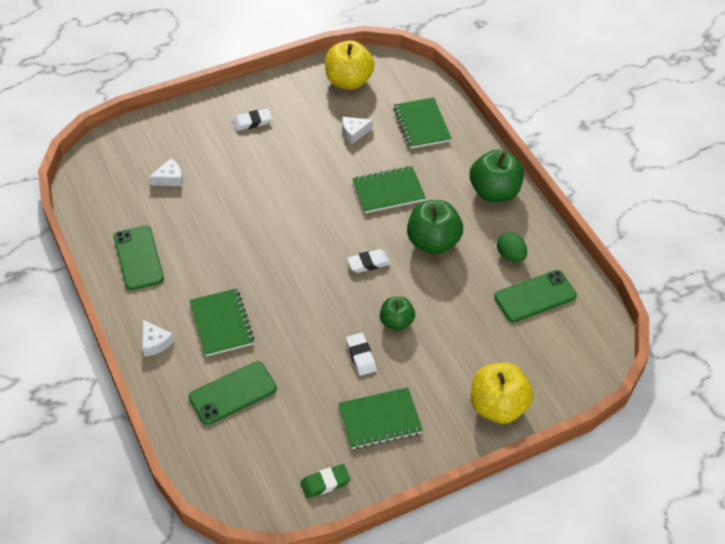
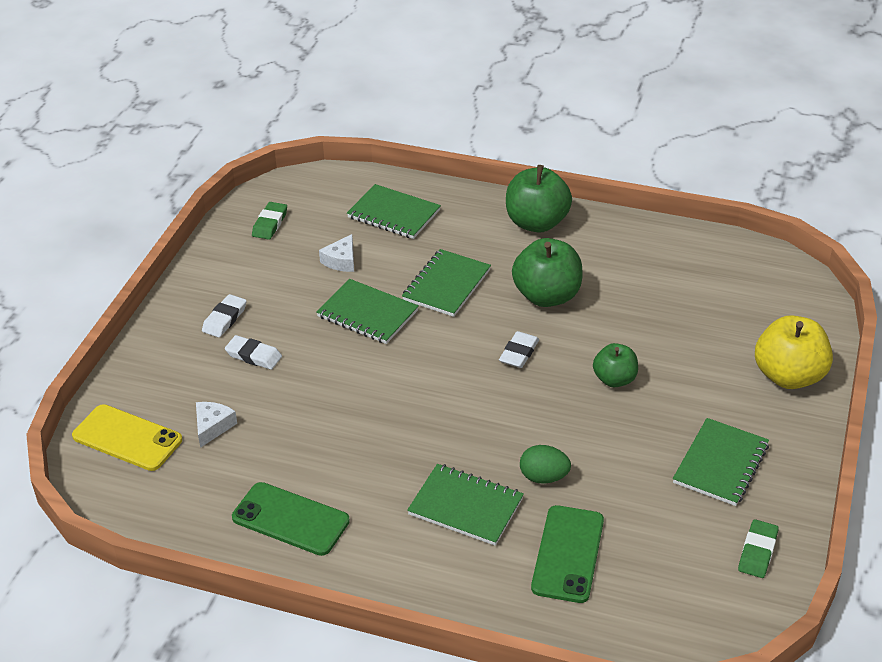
camera: 45 degrees left, 10 degrees down
white cheese [143,320,174,357] -> none
yellow apple [325,40,375,90] -> green eraser [252,202,287,240]
white eraser [346,333,377,376] -> white eraser moved to [225,335,282,370]
green phone [494,270,577,322] -> none
green egg [497,232,527,262] -> green egg moved to [520,445,571,484]
none -> yellow phone [72,404,182,471]
none -> green notebook [316,279,419,344]

